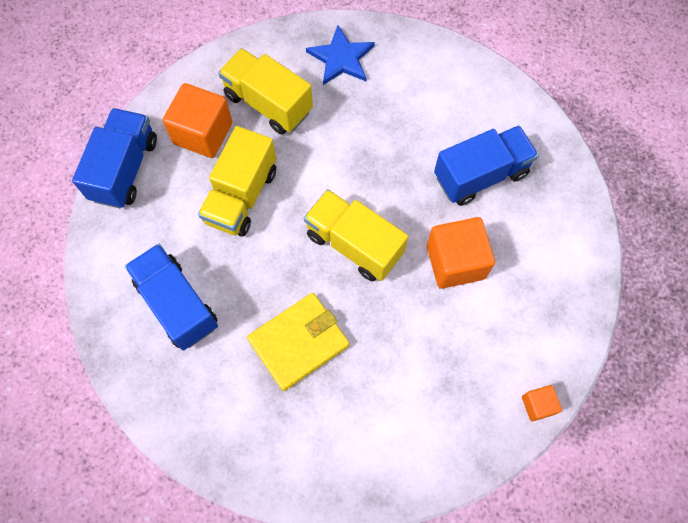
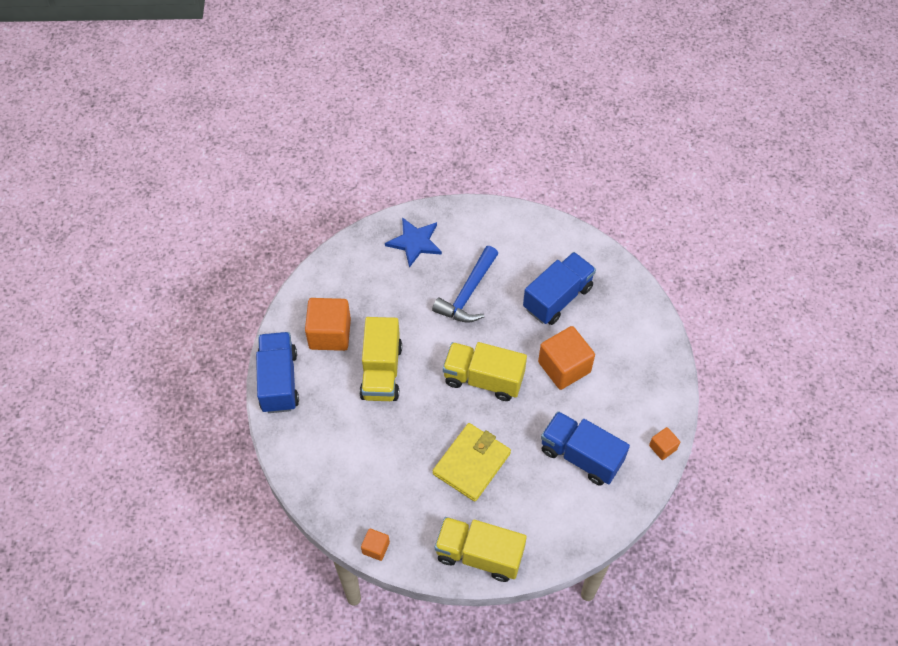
camera: 20 degrees left, 10 degrees down
blue truck [125,244,218,351] -> blue truck moved to [541,411,630,486]
yellow truck [218,48,313,135] -> yellow truck moved to [435,517,527,582]
none -> orange cube [361,528,390,561]
none -> blue hammer [432,246,498,323]

